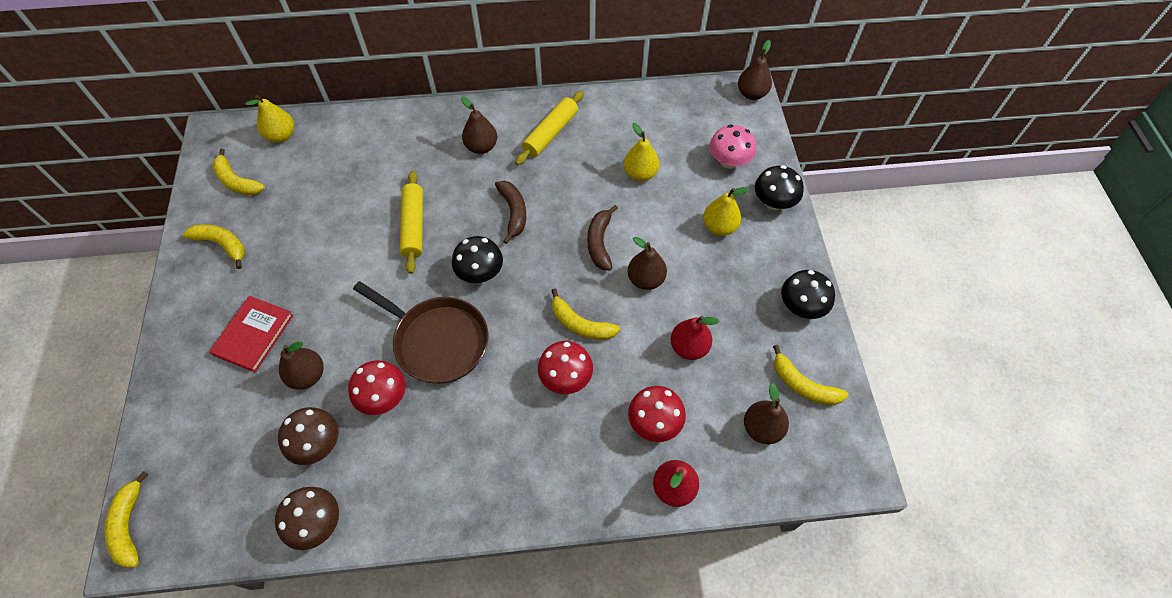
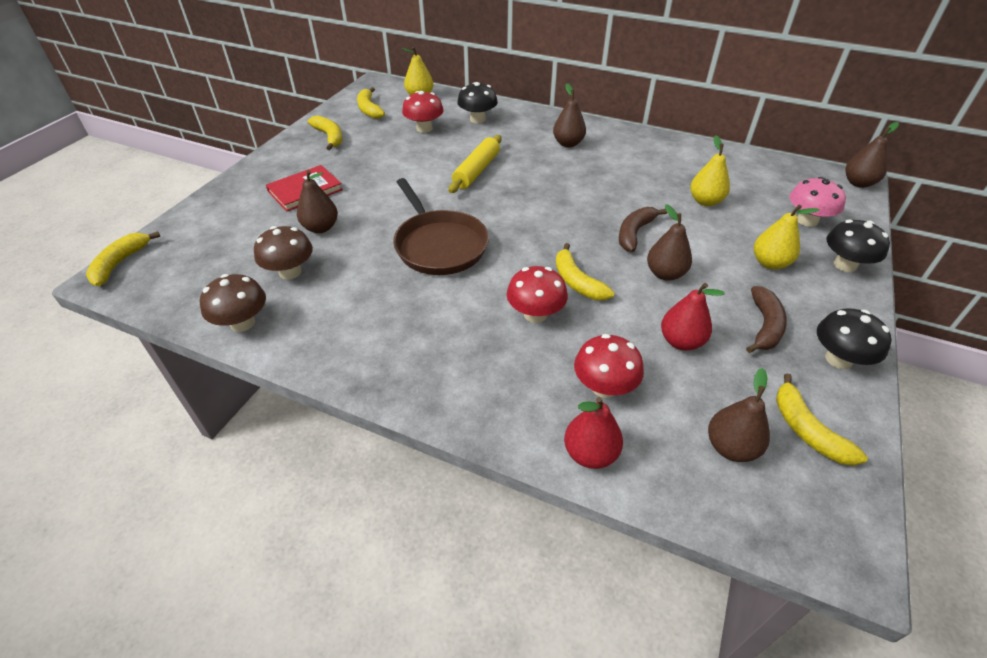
camera: 30 degrees right, 15 degrees down
red mushroom [348,360,406,415] -> red mushroom moved to [402,91,444,133]
black mushroom [452,236,503,283] -> black mushroom moved to [457,82,498,123]
brown banana [495,181,526,244] -> brown banana moved to [746,286,787,353]
yellow rolling pin [515,91,584,165] -> none

